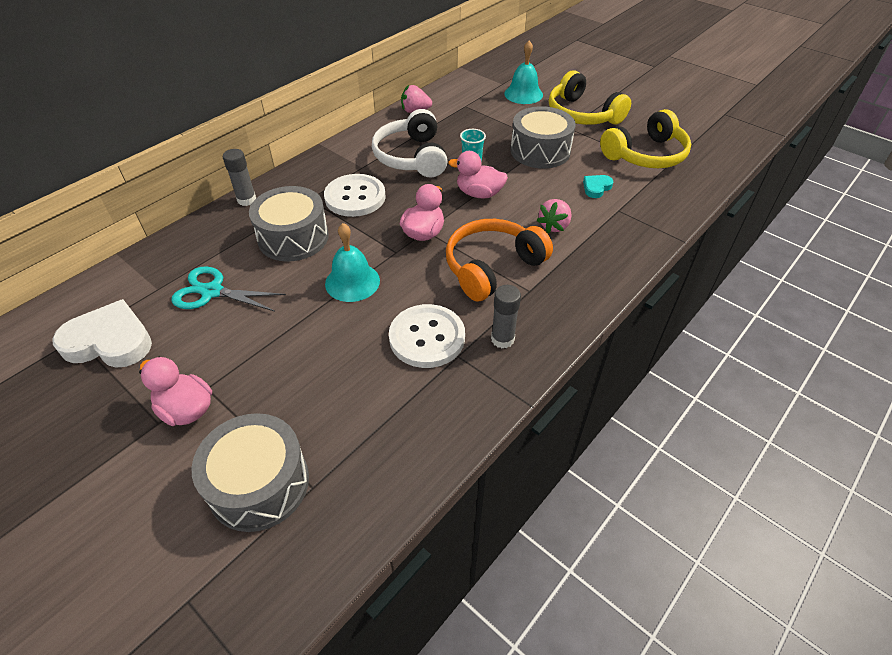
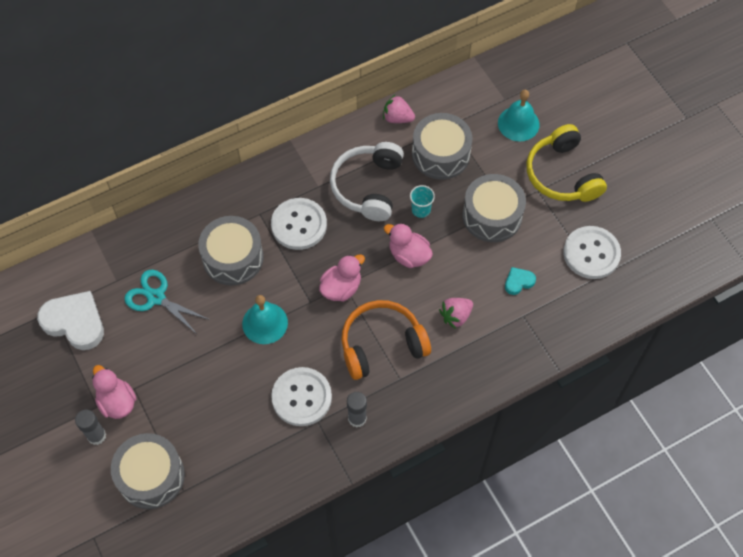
camera: 20 degrees right, 15 degrees up
grey glue stick [223,149,256,206] -> grey glue stick moved to [75,410,106,445]
yellow headphones [600,109,691,168] -> white button [563,226,621,279]
none -> grey drum [412,113,472,180]

